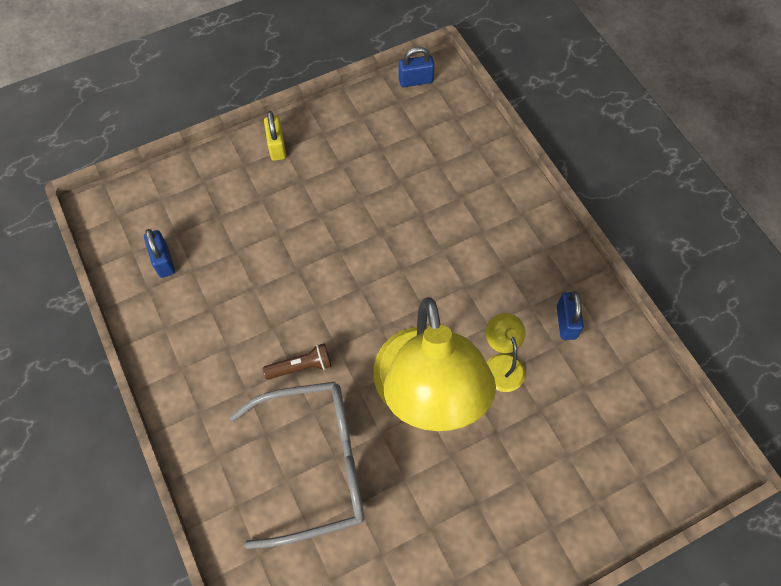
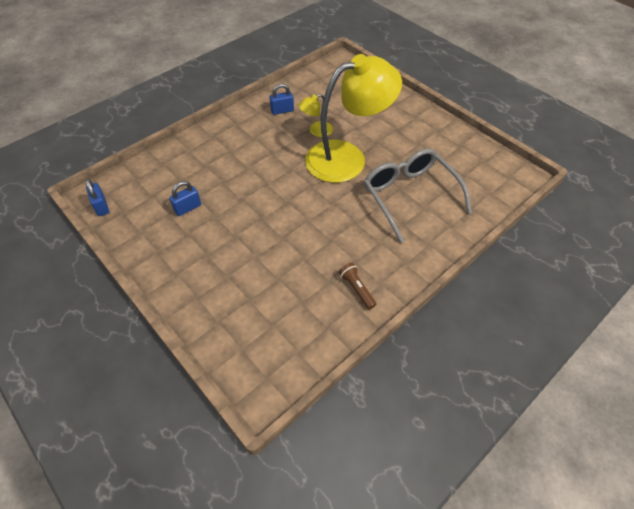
camera: 105 degrees left, 10 degrees down
blue padlock [144,229,175,278] -> blue padlock moved to [169,181,201,216]
brown flashlight [263,343,331,380] -> brown flashlight moved to [339,263,376,309]
yellow padlock [264,111,286,161] -> none

